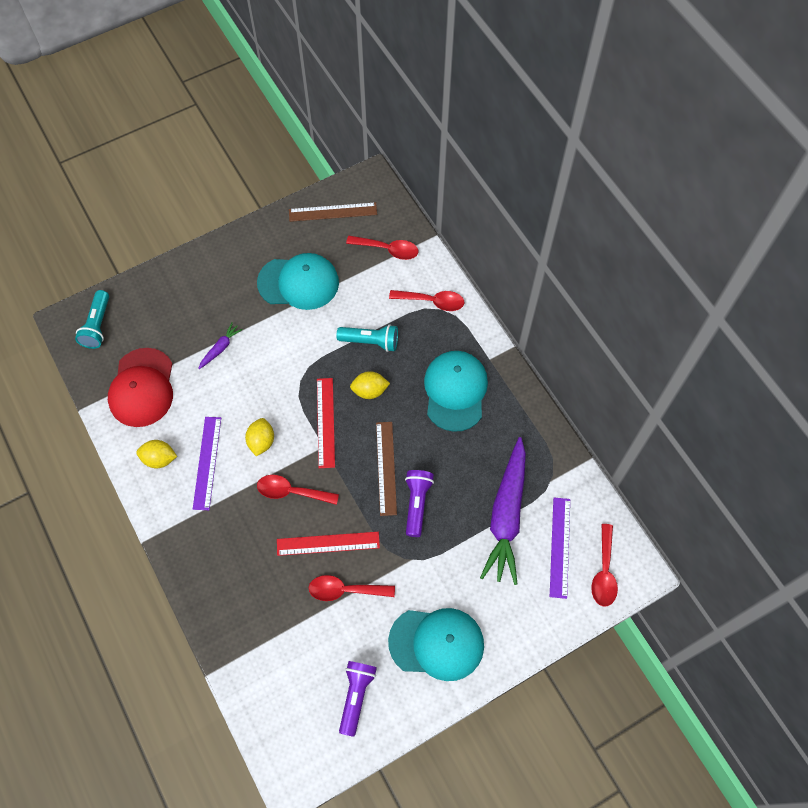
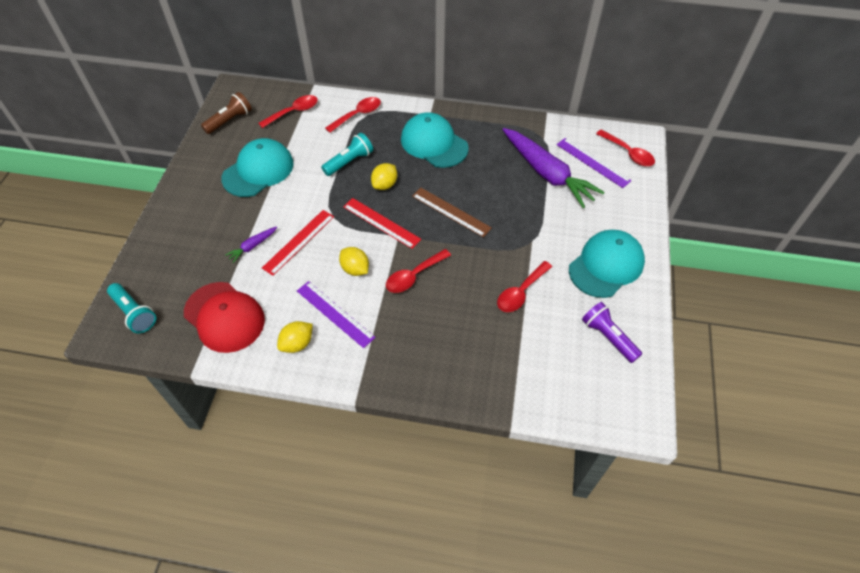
camera: 50 degrees left, 10 degrees down
purple carrot [198,322,243,369] -> purple carrot turned 120 degrees counterclockwise [225,226,277,263]
red ruler [277,532,380,556] -> red ruler moved to [262,210,334,276]
brown ruler [289,202,377,222] -> brown flashlight [201,92,252,134]
purple flashlight [405,470,434,537] -> none

